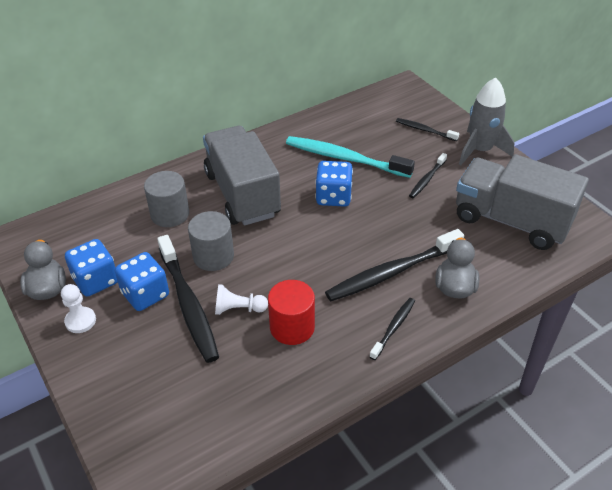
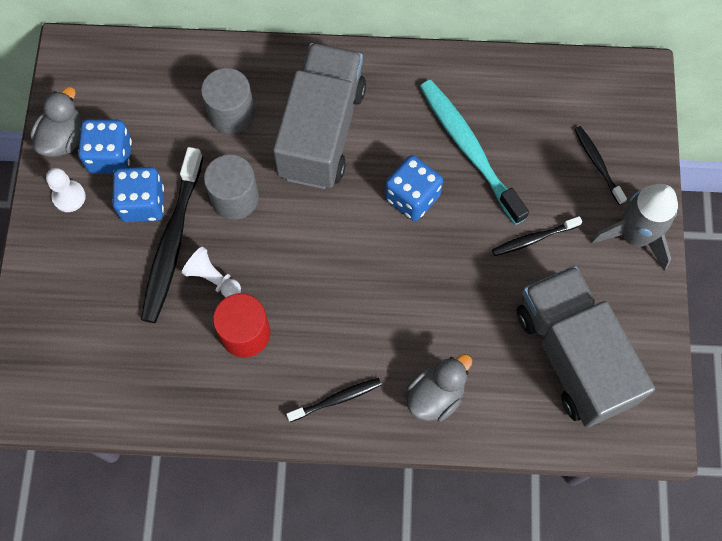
camera: 35 degrees right, 25 degrees up
black toothbrush [325,229,464,301] -> none

